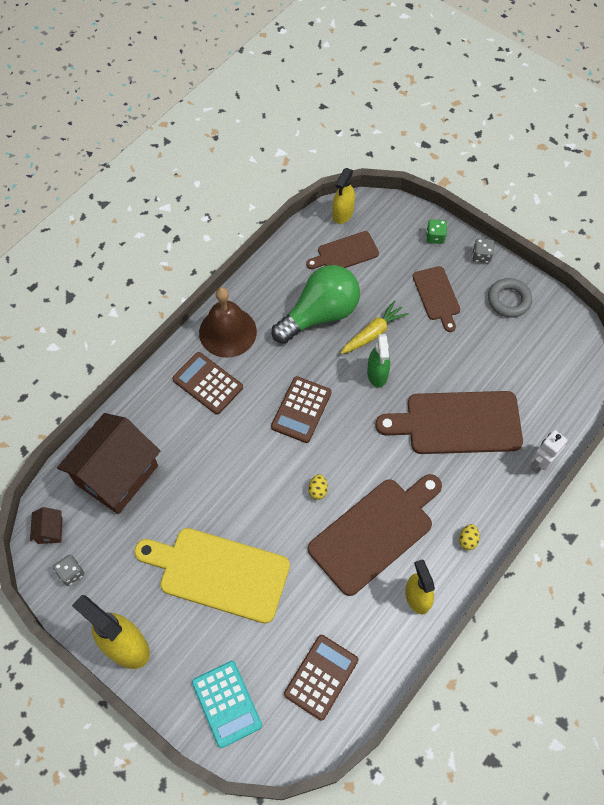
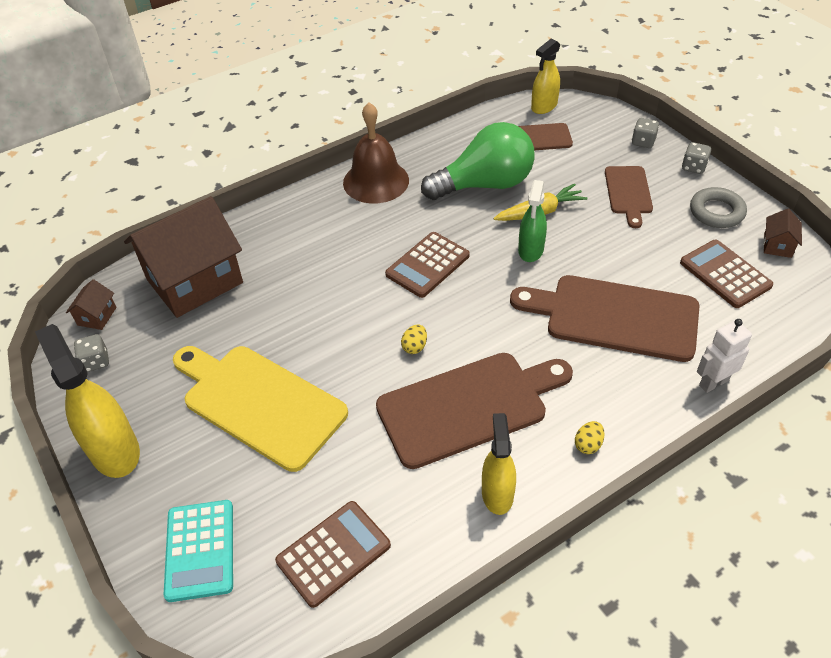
camera: 20 degrees right, 15 degrees down
brown calculator [172,352,243,415] -> brown calculator moved to [680,240,773,308]
green dice [426,219,447,244] -> grey dice [632,118,659,148]
none -> brown house [763,209,802,258]

